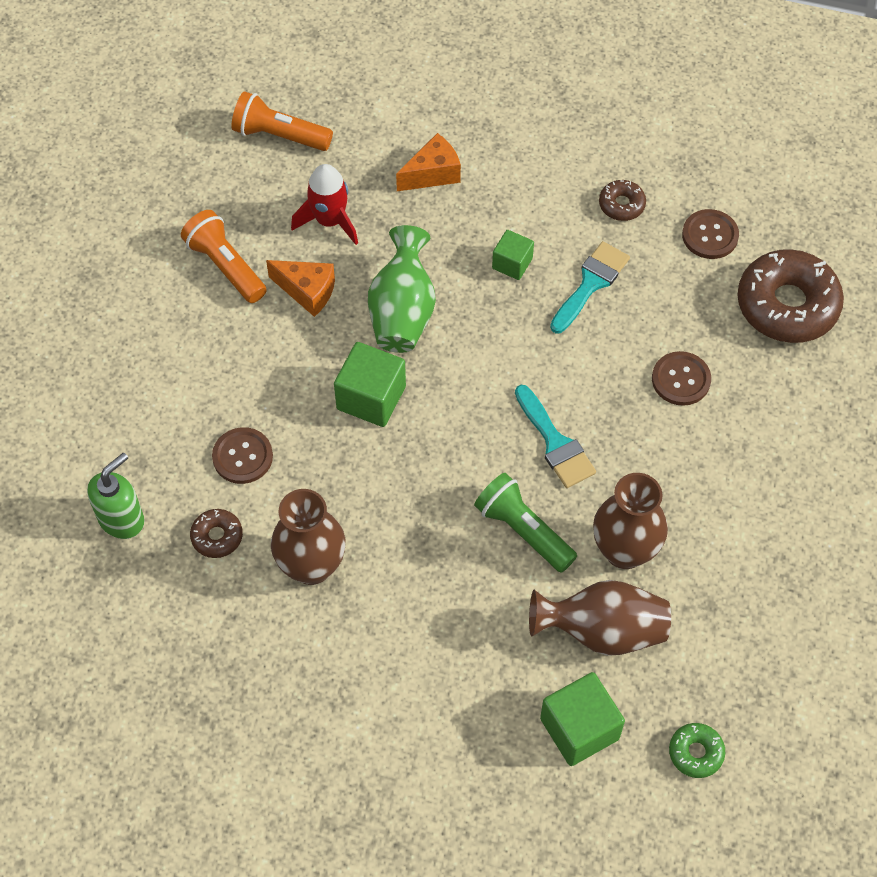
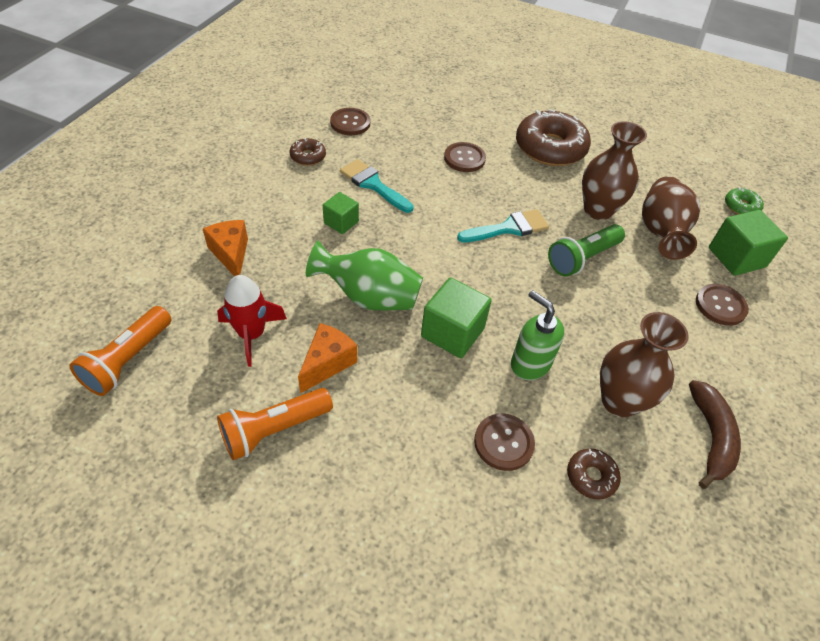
camera: 85 degrees left, 10 degrees down
green soap dispenser [87,453,144,539] -> green soap dispenser moved to [511,290,565,380]
brown donut [737,249,844,343] -> brown donut moved to [516,109,591,166]
none -> brown banana [689,380,741,489]
none -> brown button [696,284,749,326]

